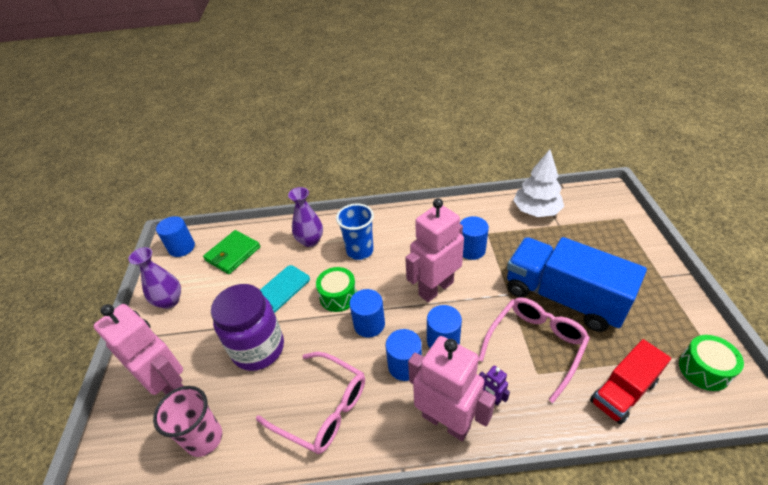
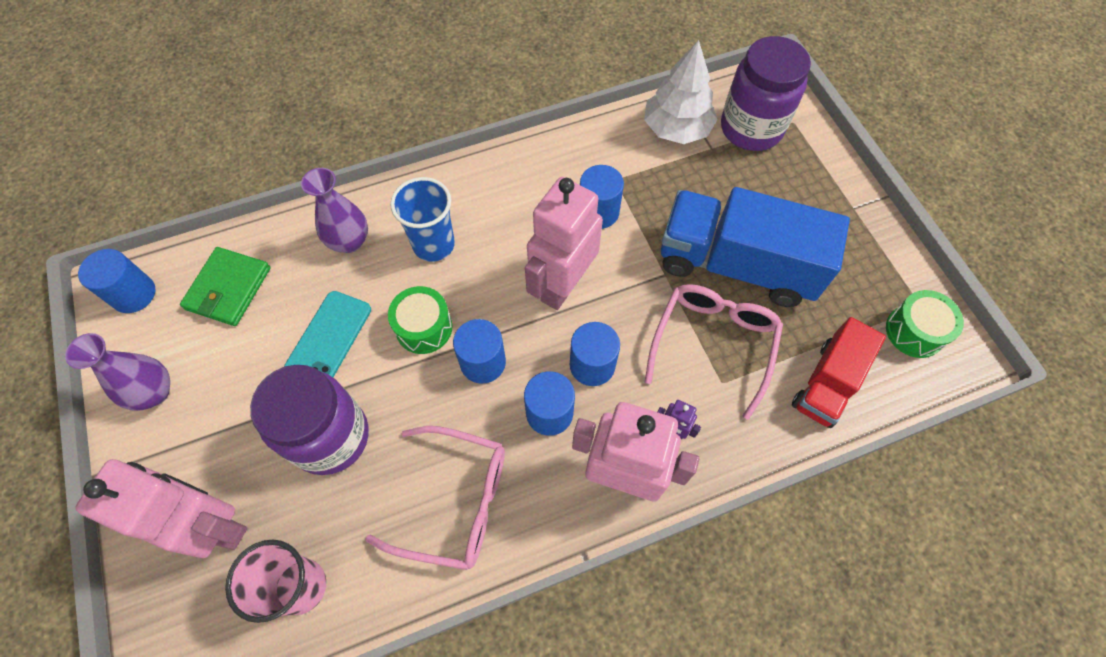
camera: 20 degrees left, 20 degrees up
none -> purple jar [721,36,811,151]

